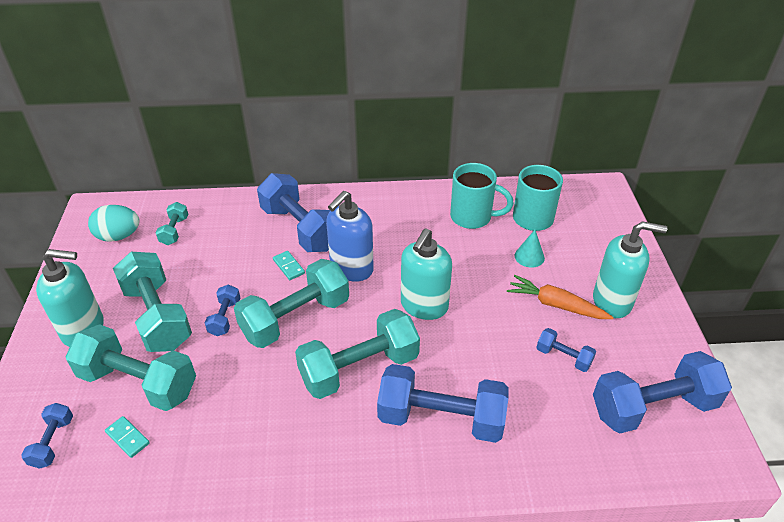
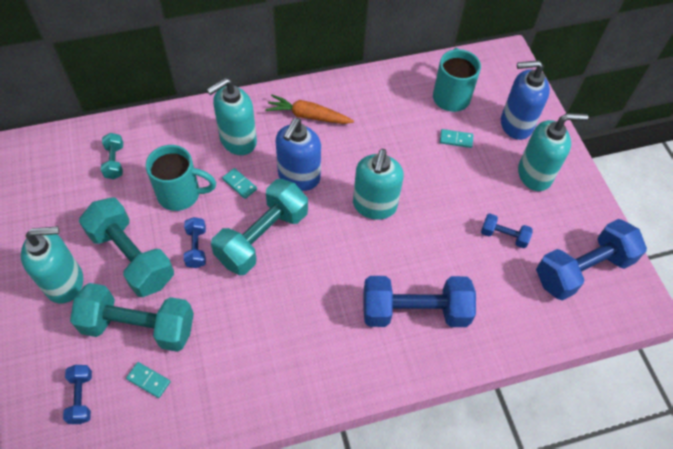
camera: 15 degrees left, 15 degrees up
turquoise egg [88,205,140,242] -> none
blue dumbbell [257,173,330,252] -> turquoise soap dispenser [207,78,257,155]
turquoise dumbbell [295,309,420,399] -> none
turquoise mug [450,163,514,229] -> turquoise mug moved to [145,145,216,211]
orange carrot [507,275,613,319] -> orange carrot moved to [265,94,354,124]
turquoise cone [515,230,545,268] -> turquoise domino [440,129,473,148]
none -> blue soap dispenser [501,60,550,140]

